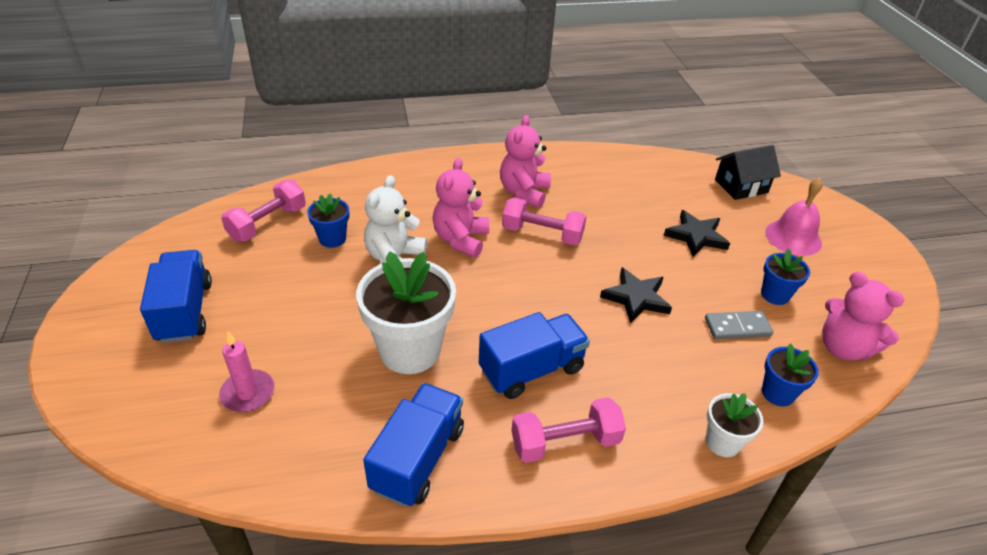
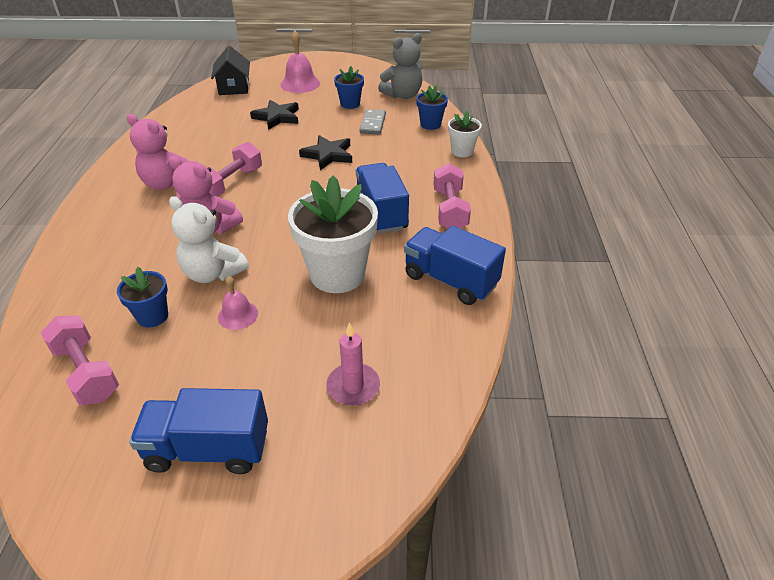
camera: 75 degrees left, 0 degrees up
pink teddy bear [822,271,905,360] -> grey teddy bear [378,33,422,99]
none -> pink bell [218,276,258,330]

